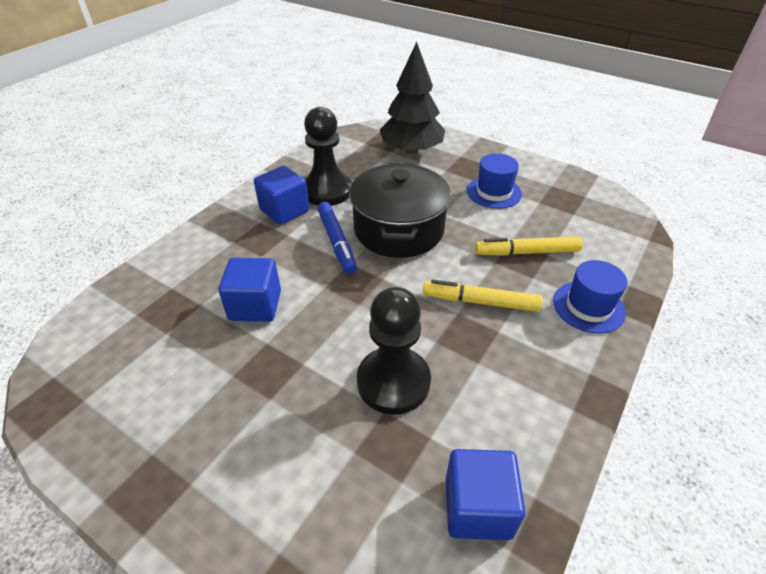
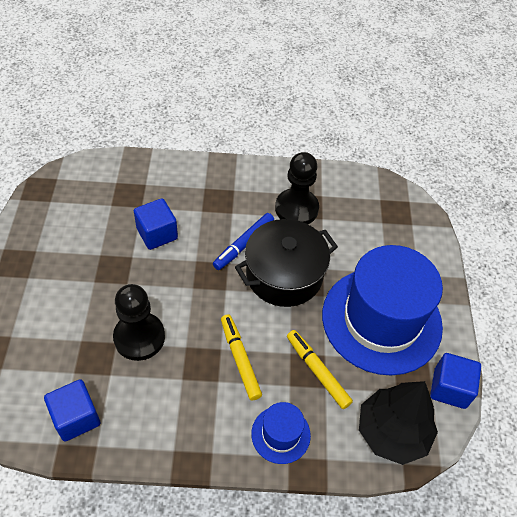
camera: 55 degrees right, 10 degrees up
blue cube [254,166,309,225] -> blue cube moved to [430,353,481,409]
black tree [380,42,445,154] -> black tree moved to [359,381,438,465]
blue hat [467,153,522,209] -> blue hat [322,245,443,376], size x2.28

